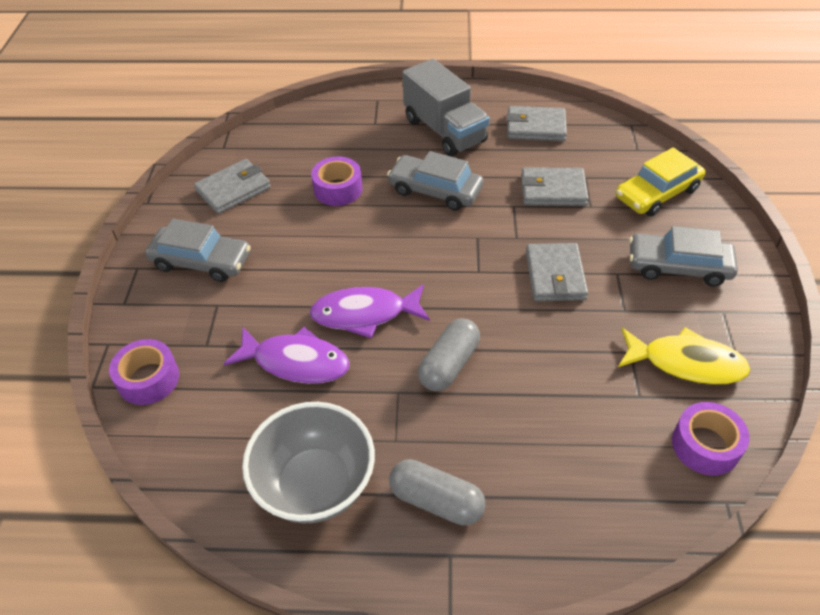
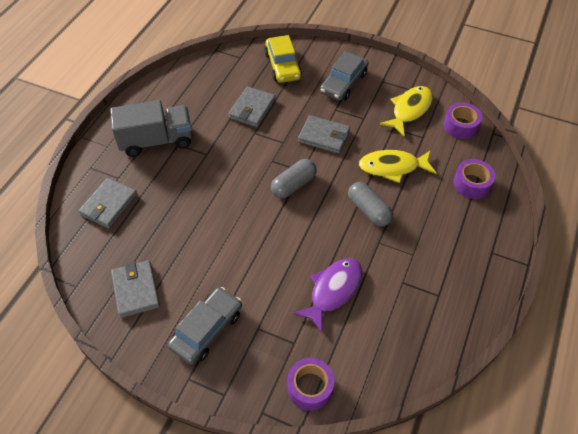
camera: 70 degrees left, 5 degrees up
grey bowl [242,402,375,524] -> none
purple fish [309,284,430,338] -> none
purple tape [311,157,363,206] -> purple tape moved to [453,159,496,199]
grey car [387,151,484,211] -> none
grey capsule [389,459,486,525] -> grey capsule moved to [271,159,317,199]
grey wallet [507,106,567,141] -> grey wallet moved to [79,178,137,229]
none -> yellow fish [359,150,436,183]

